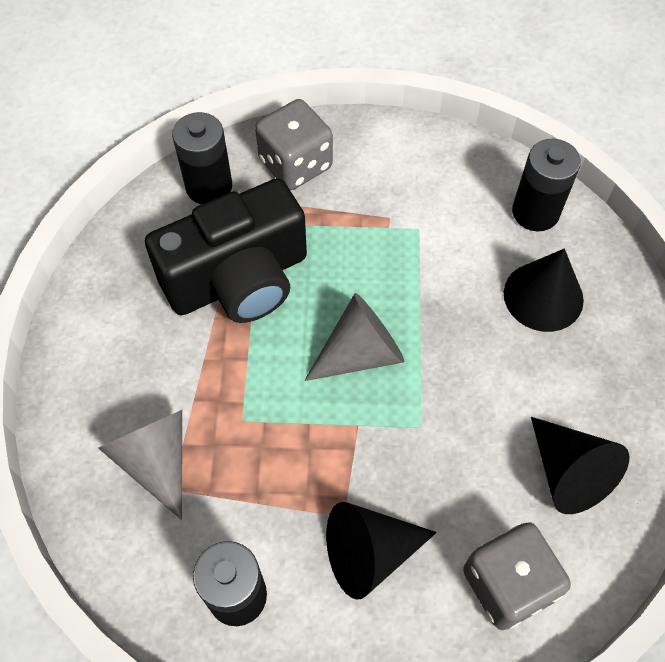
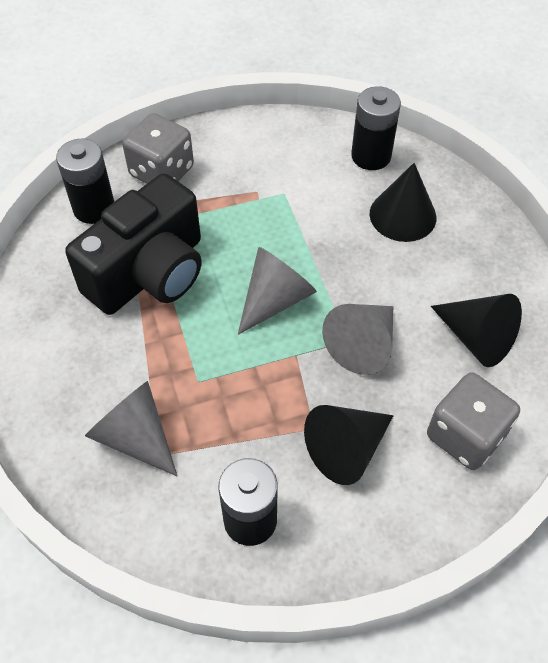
camera: 20 degrees left, 5 degrees down
none -> grey cone [322,304,393,375]

